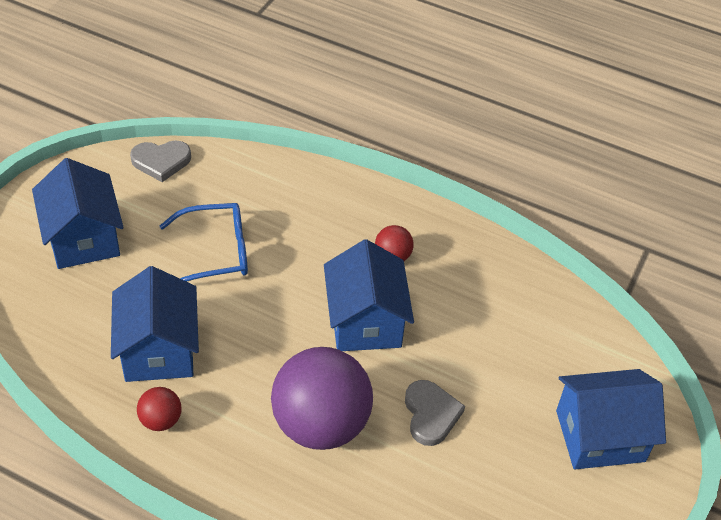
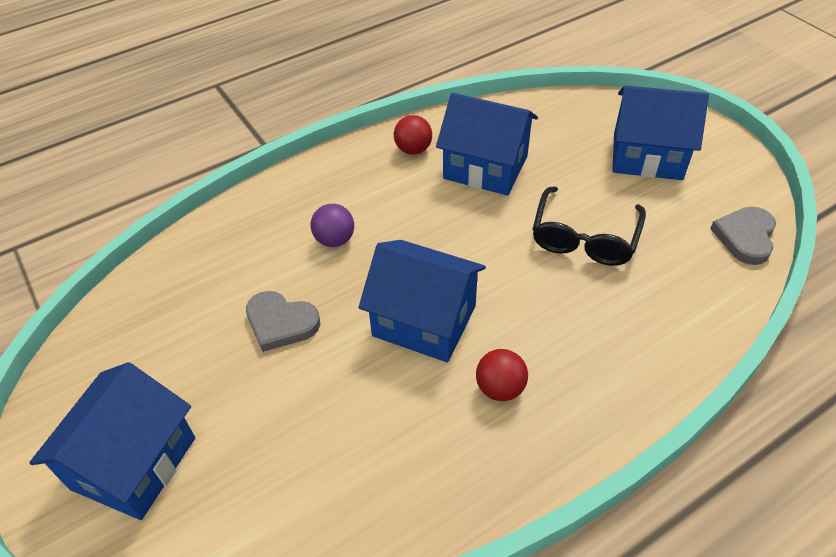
camera: 125 degrees right, 0 degrees up
blue glasses [160,203,248,282] -> black glasses [533,186,646,266]
purple ball [271,347,373,450] -> purple ball [311,204,354,247], size x0.44

